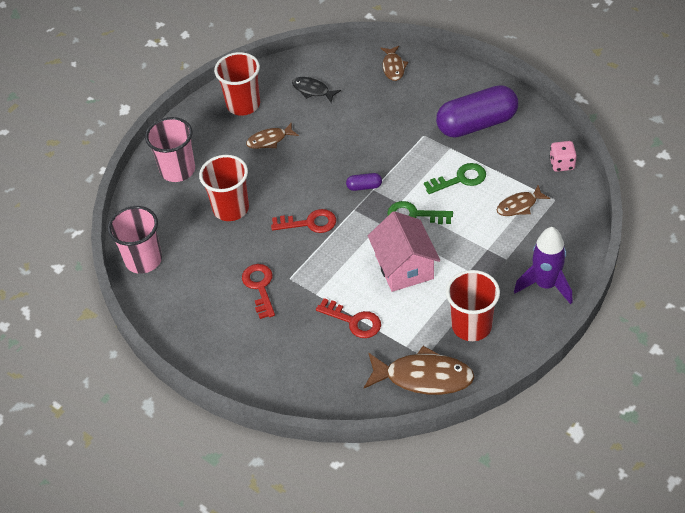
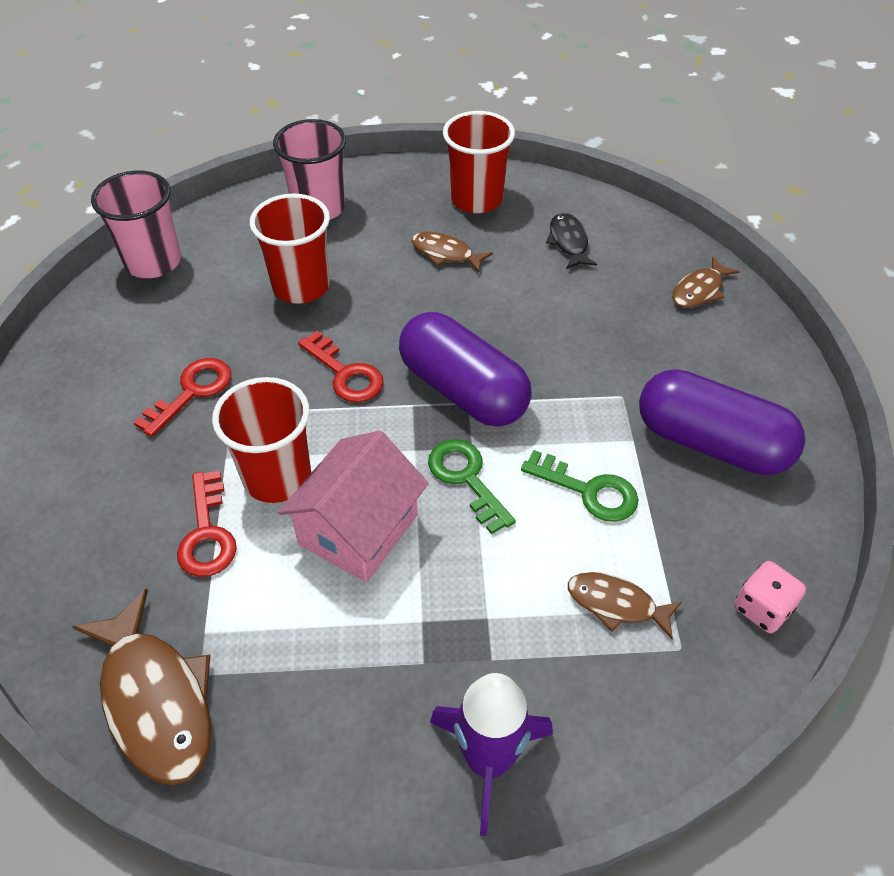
camera: 45 degrees right, 0 degrees up
purple capsule [346,173,382,191] -> purple capsule [399,312,532,427], size x2.46
red cup [446,270,500,341] -> red cup moved to [212,377,311,503]

